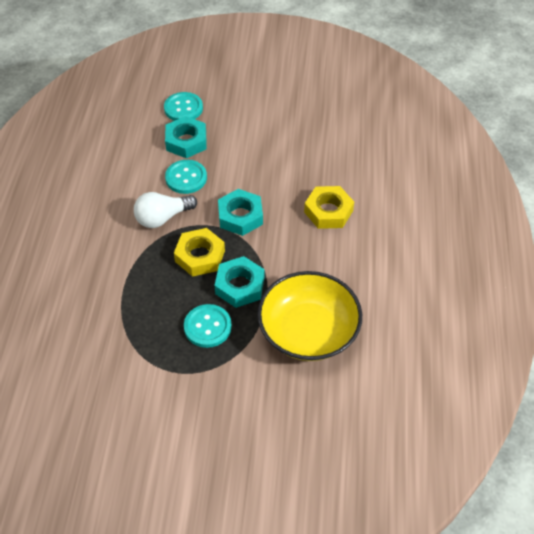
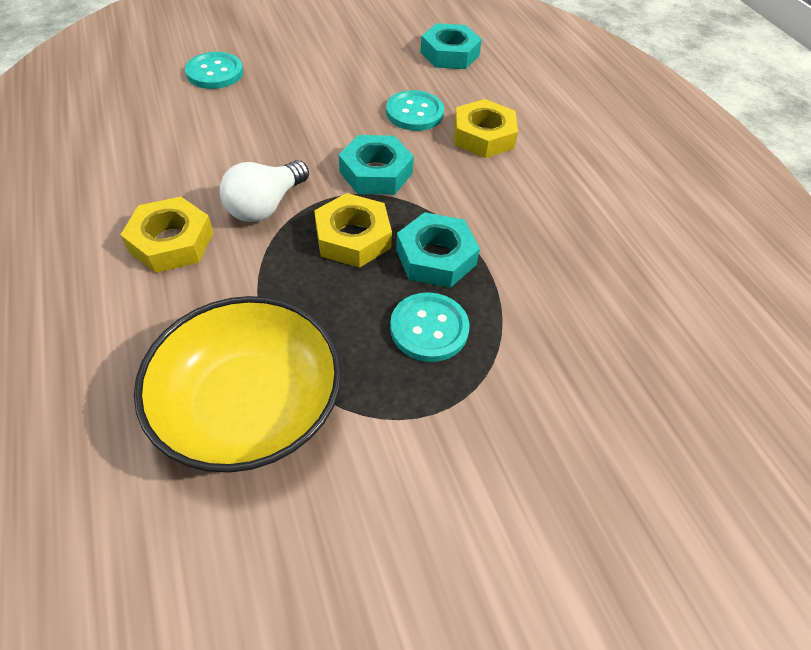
camera: 30 degrees left, 0 degrees up
turquoise nut [165,116,206,158] -> turquoise nut moved to [420,23,482,69]
turquoise button [165,160,207,194] -> turquoise button moved to [386,90,444,131]
yellow bowl [257,271,362,361] -> yellow bowl moved to [134,296,342,473]
none -> yellow nut [120,197,214,273]

